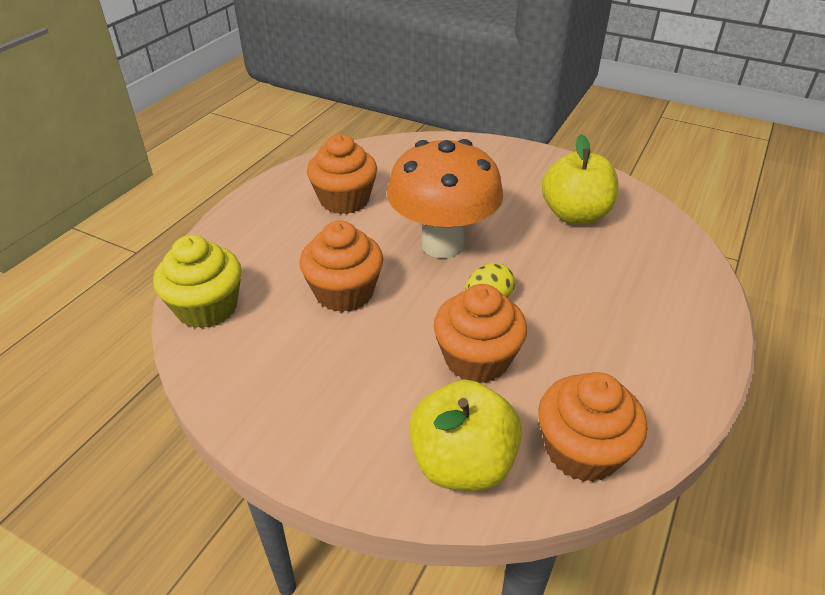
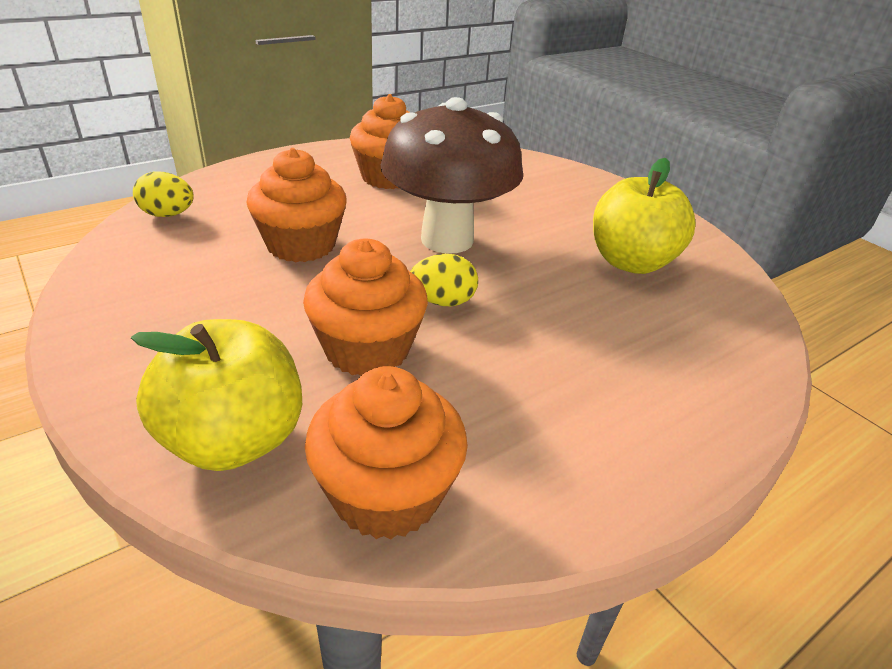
camera: 25 degrees right, 5 degrees down
yellow cupcake [153,235,242,329] -> yellow egg [133,171,194,217]
orange mushroom [387,139,503,258] -> brown mushroom [381,97,523,254]

